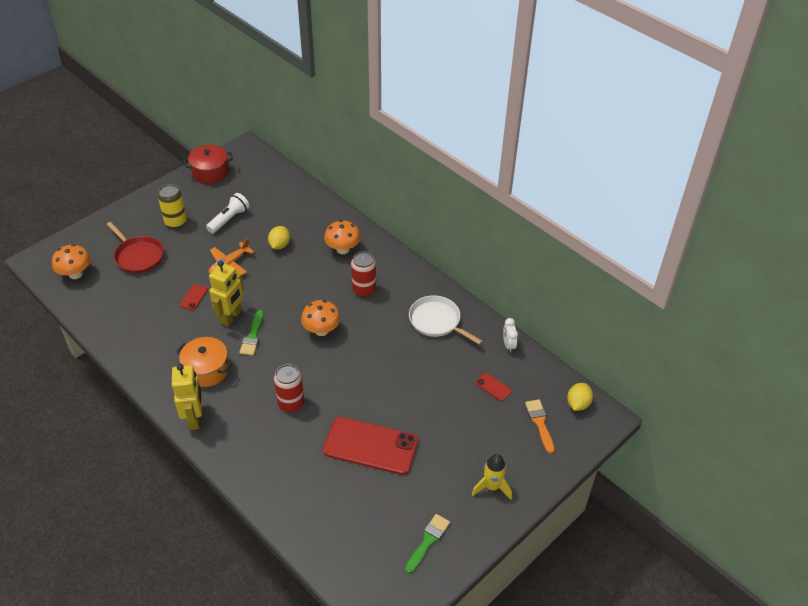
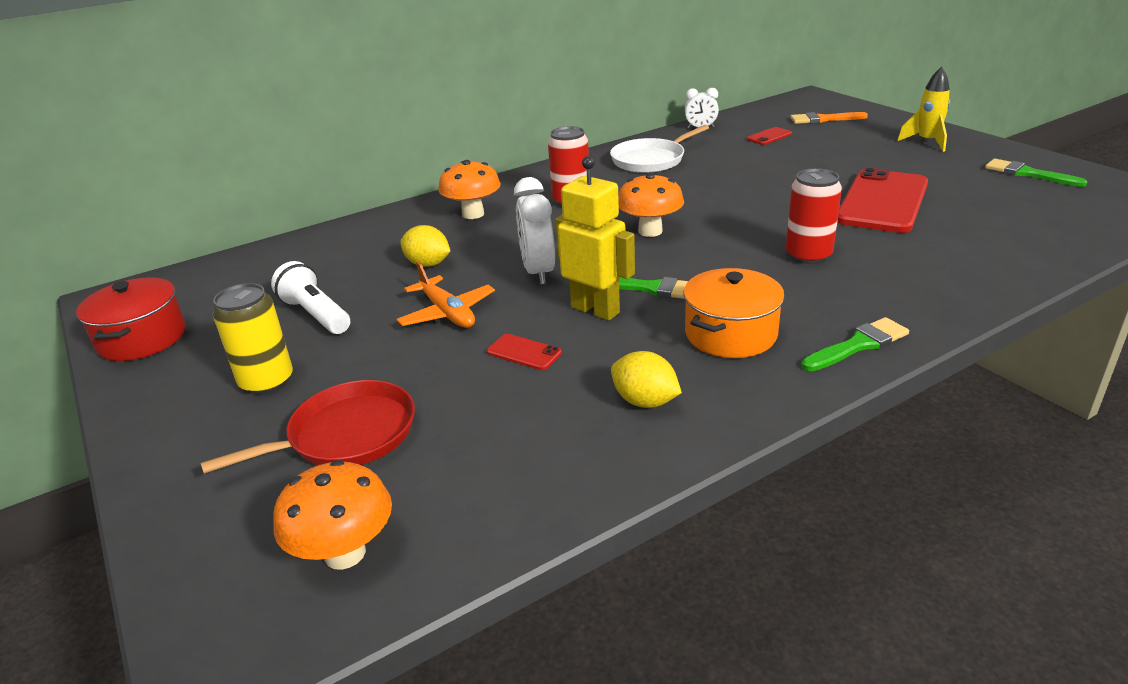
camera: 75 degrees left, 15 degrees down
yellow robot [172,364,202,430] -> green brush [802,317,909,371]
yellow lemon [567,383,593,411] -> yellow lemon moved to [611,351,682,408]
none -> white clock [514,177,555,285]

